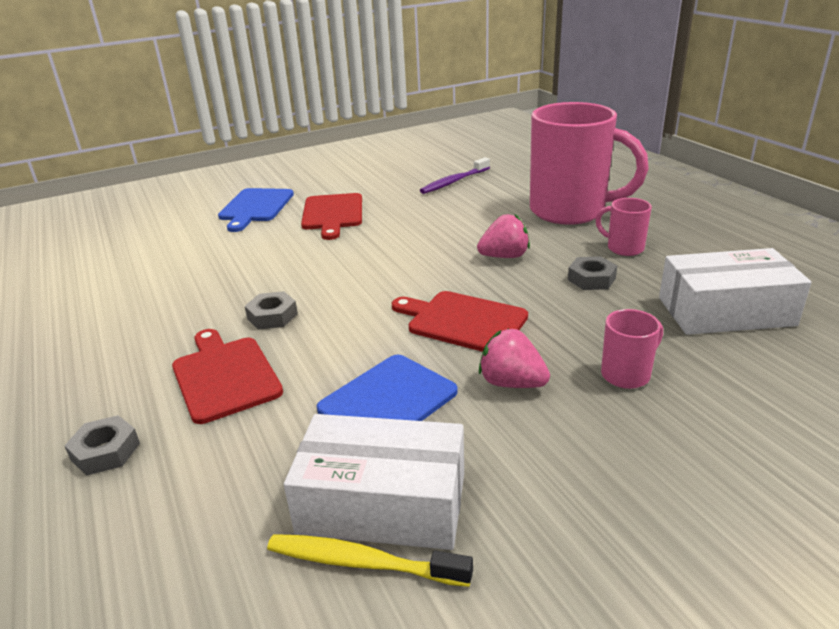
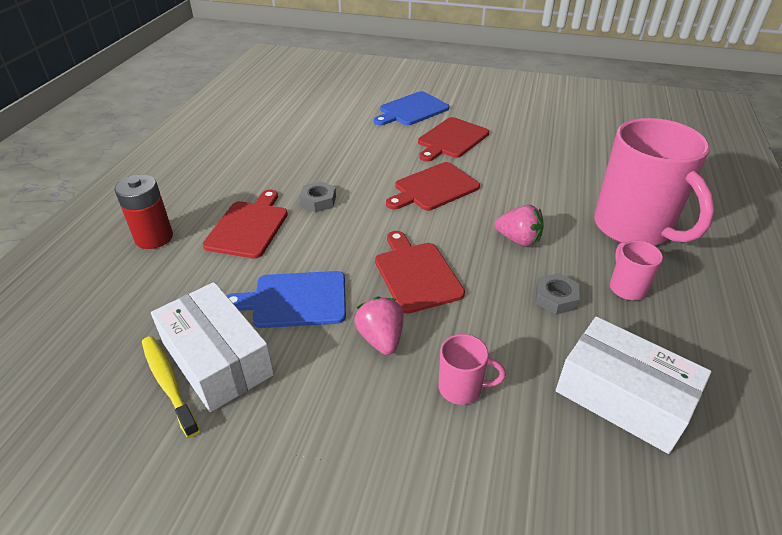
camera: 40 degrees right, 10 degrees up
grey nut [64,415,140,476] -> red battery [114,174,173,249]
purple toothbrush [420,157,490,194] -> none
none -> red cutting board [386,162,480,211]

